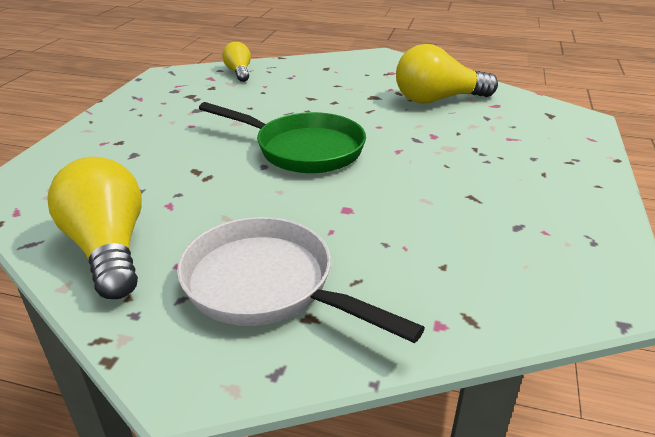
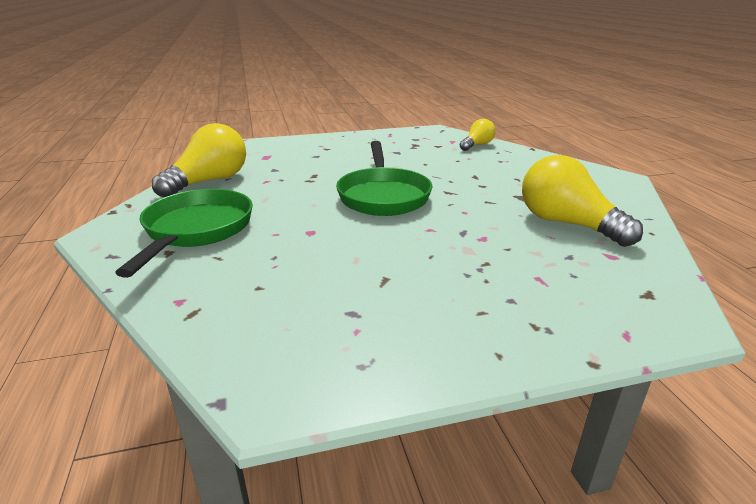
camera: 60 degrees right, 5 degrees down
white pan [177,217,425,343] -> green pan [115,189,253,278]

